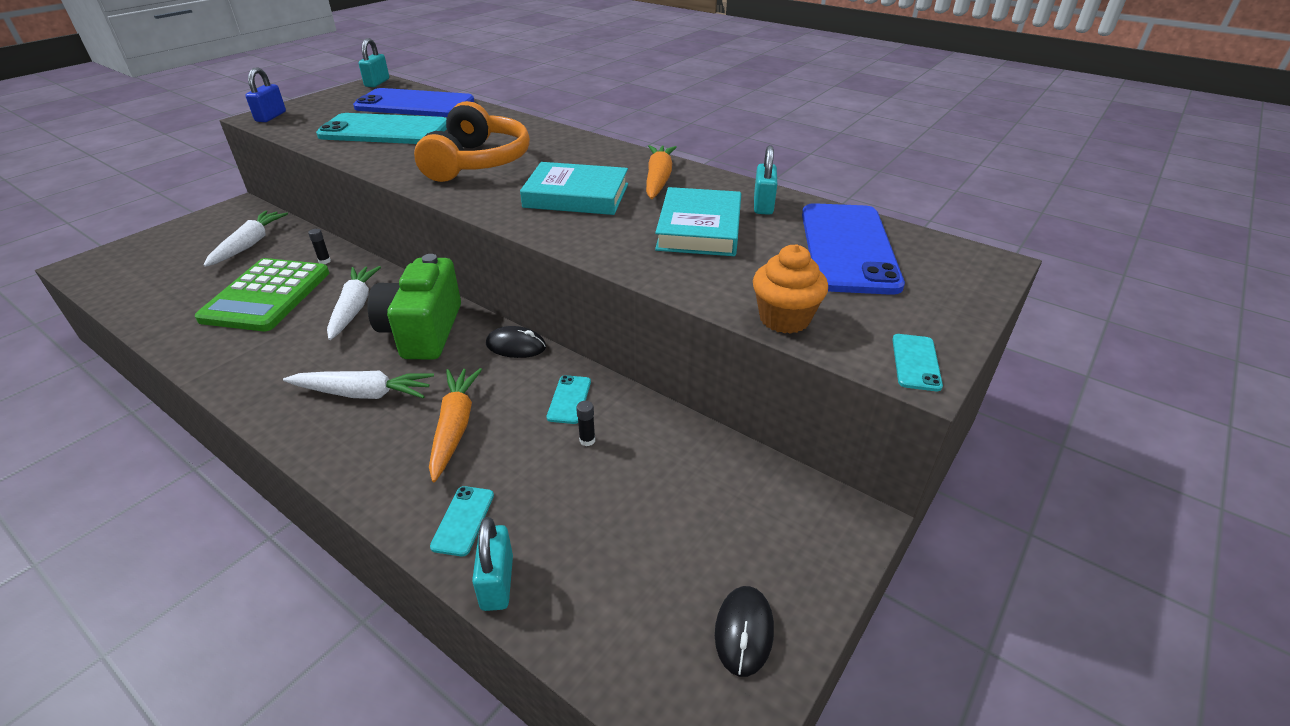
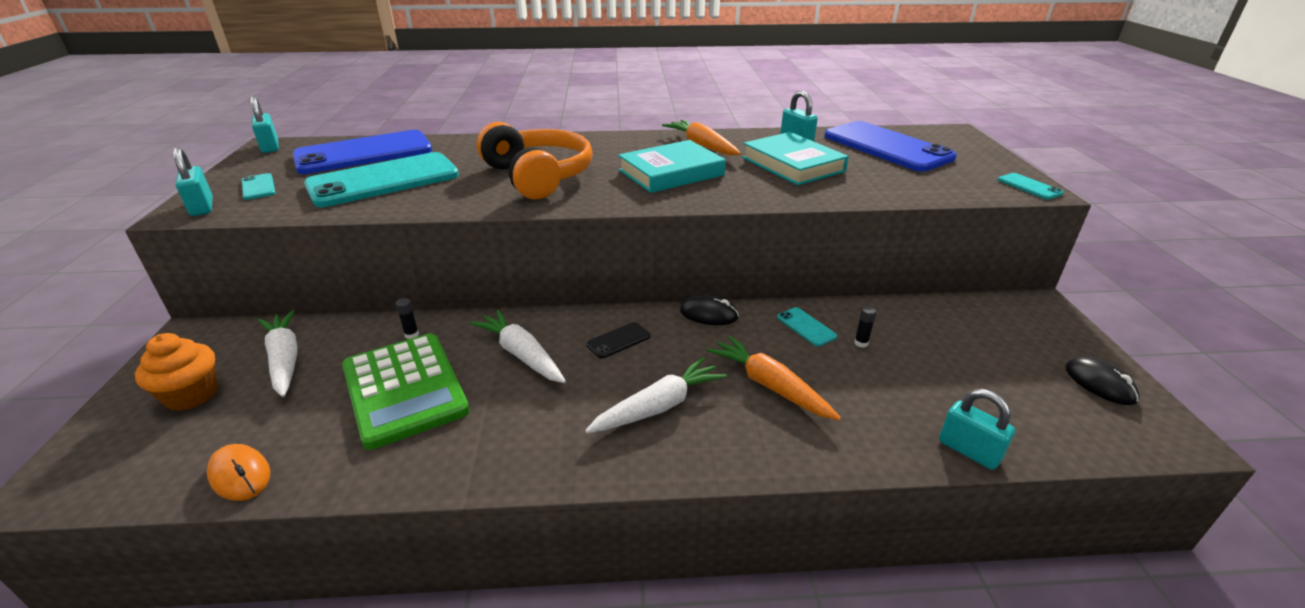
camera: 40 degrees left, 5 degrees down
blue padlock [246,68,286,122] -> turquoise padlock [173,147,213,216]
green camera [368,254,461,359] -> black phone [586,322,651,359]
turquoise phone [430,486,494,556] -> turquoise phone moved to [241,173,275,200]
black mouse [486,326,546,358] -> black mouse turned 45 degrees clockwise [680,295,739,325]
orange cupcake [753,244,828,334] -> orange cupcake moved to [135,333,218,411]
none -> orange mouse [207,444,270,501]

